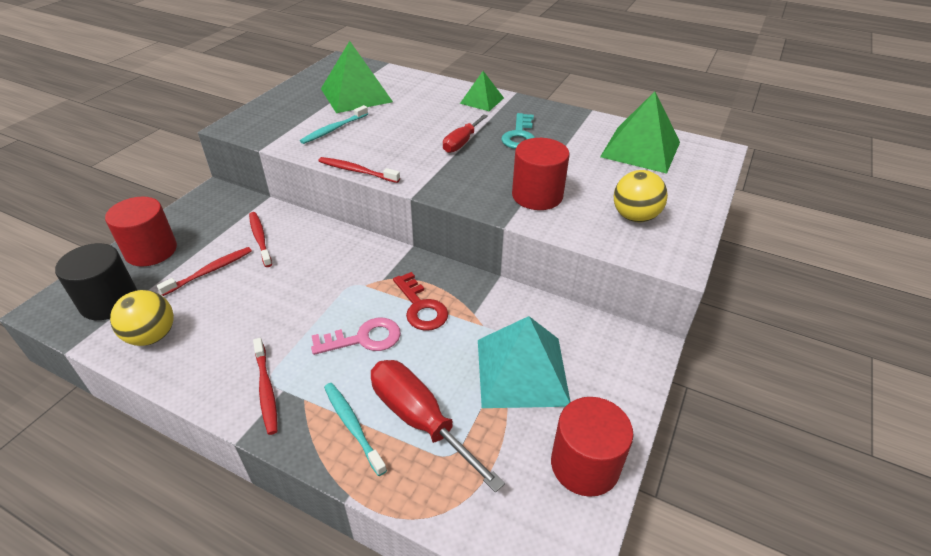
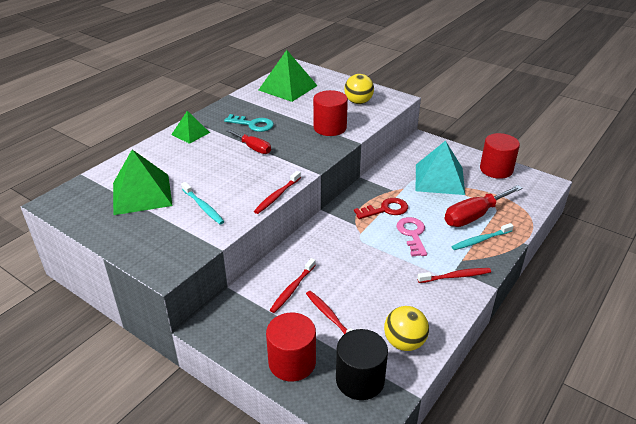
camera: 80 degrees left, 5 degrees down
red toothbrush [249,212,272,267] -> red toothbrush turned 45 degrees counterclockwise [270,258,316,313]

